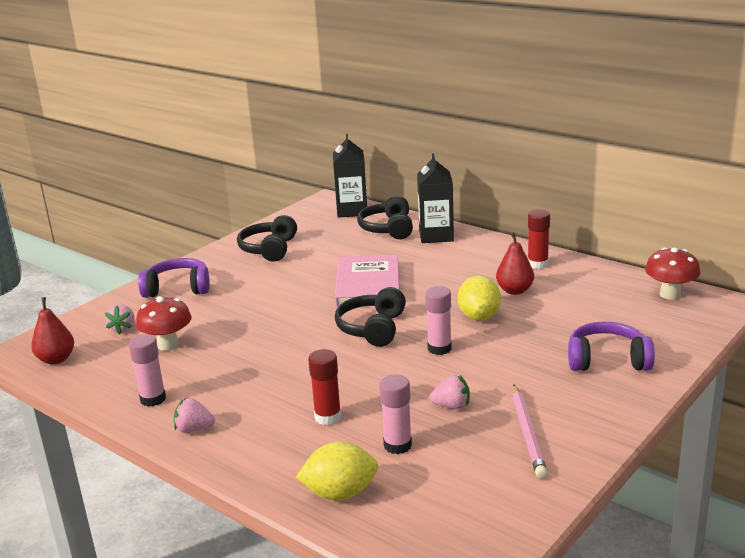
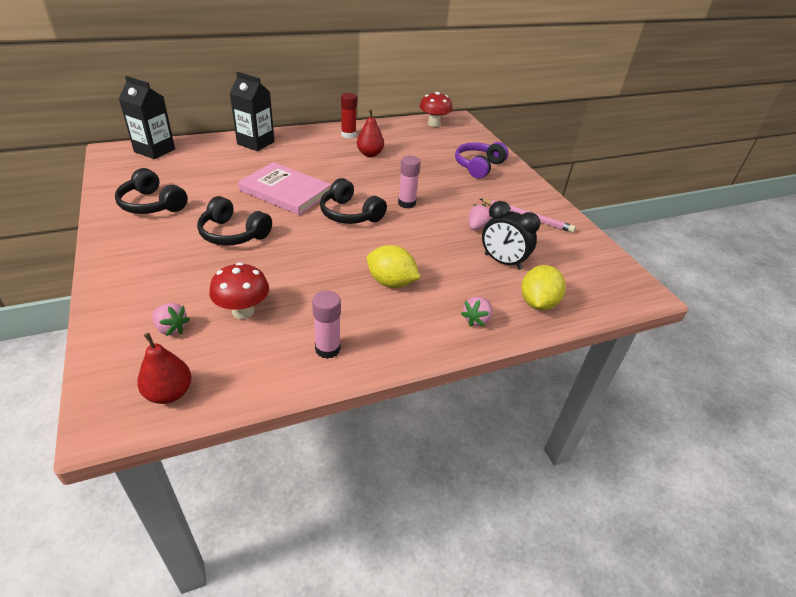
camera: 65 degrees left, 15 degrees up
purple headphones [138,258,210,298] -> none
pink strawberry [174,398,215,433] -> pink strawberry moved to [461,297,493,327]
red glue stick [308,349,341,425] -> none
black headphones [357,196,413,239] -> black headphones moved to [197,196,272,246]
pink glue stick [379,374,412,454] -> black clock [482,201,540,270]
yellow lemon [458,276,501,321] -> yellow lemon moved to [367,245,420,288]

